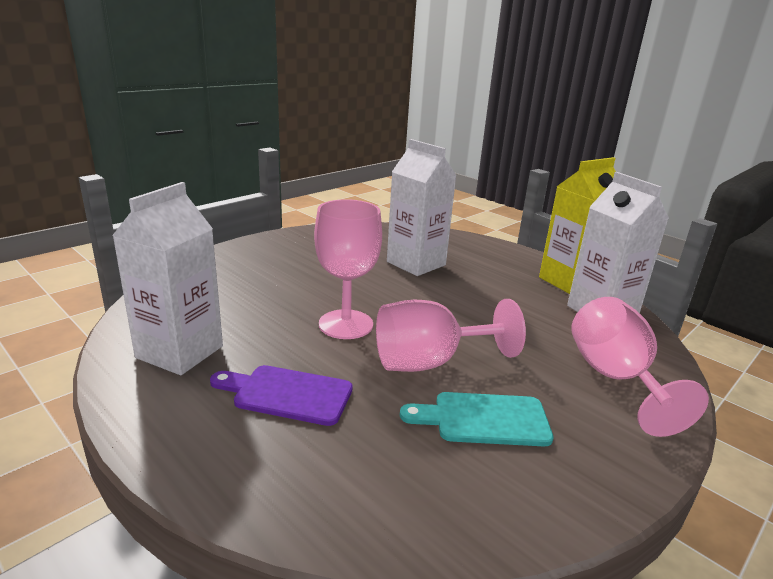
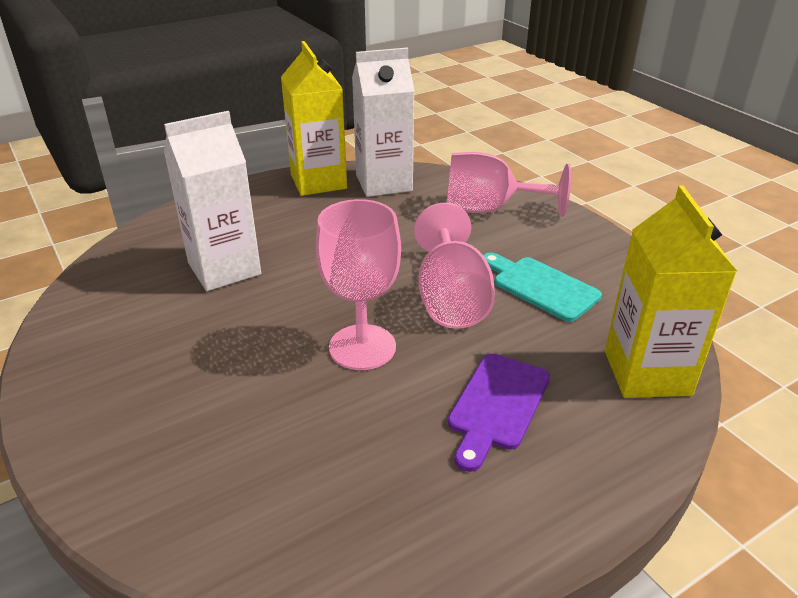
camera: 75 degrees left, 10 degrees up
white carton [112,182,223,375] -> none
turquoise cutting board [400,392,554,446] -> turquoise cutting board turned 120 degrees clockwise [483,253,602,322]
none -> yellow carton [605,185,737,398]

